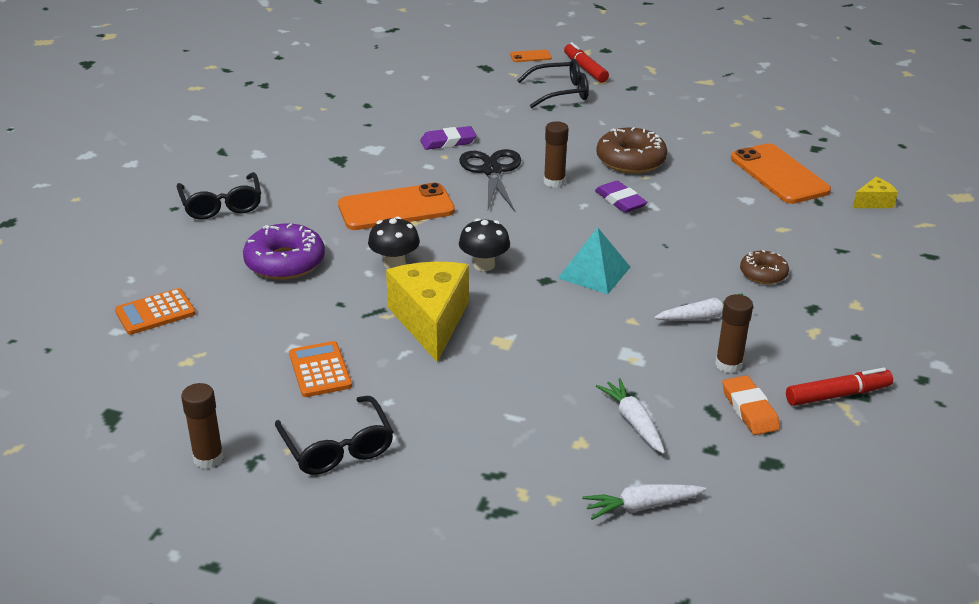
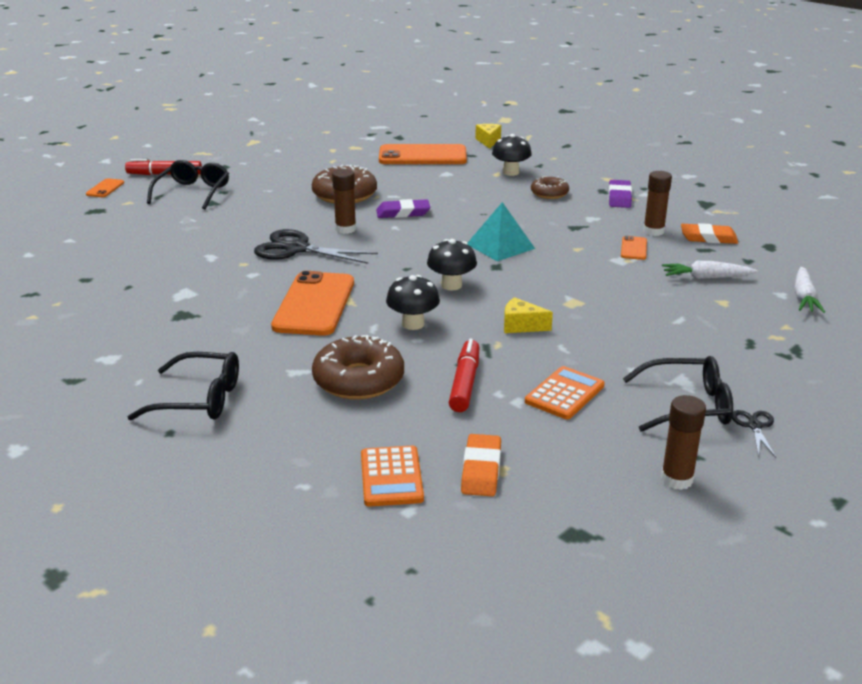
camera: 65 degrees left, 5 degrees down
purple donut [243,223,325,280] -> brown donut [312,335,404,400]
orange calculator [289,341,352,397] -> orange calculator turned 120 degrees clockwise [525,366,605,419]
yellow cheese [386,262,469,362] -> yellow cheese [504,297,553,333], size x0.47
purple eraser [420,126,476,150] -> purple eraser moved to [608,180,632,208]
white carrot [654,293,754,321] -> none
red marker [786,368,893,406] -> red marker moved to [449,339,479,412]
none -> orange eraser [461,434,501,497]
none -> black mushroom [492,134,532,176]
none -> orange phone [621,236,647,260]
none -> black scissors [732,410,776,458]

